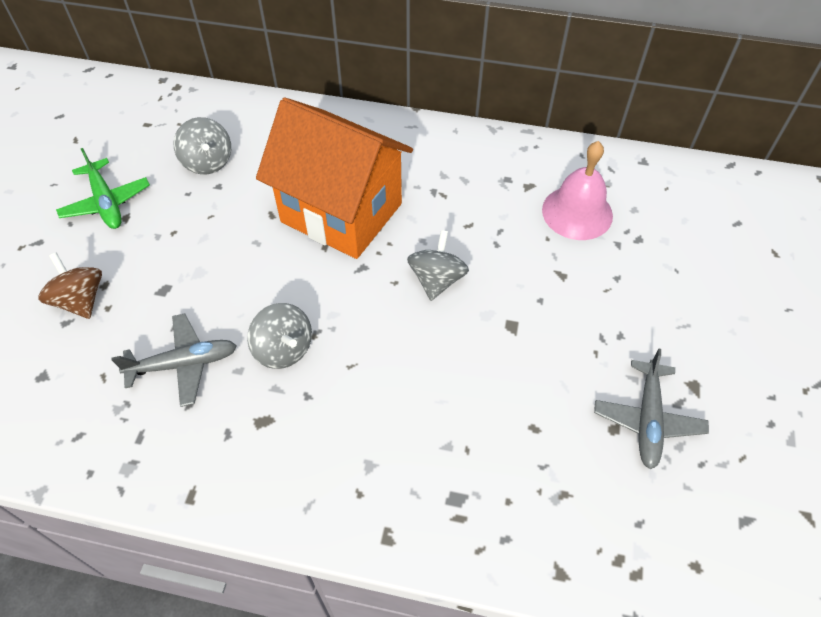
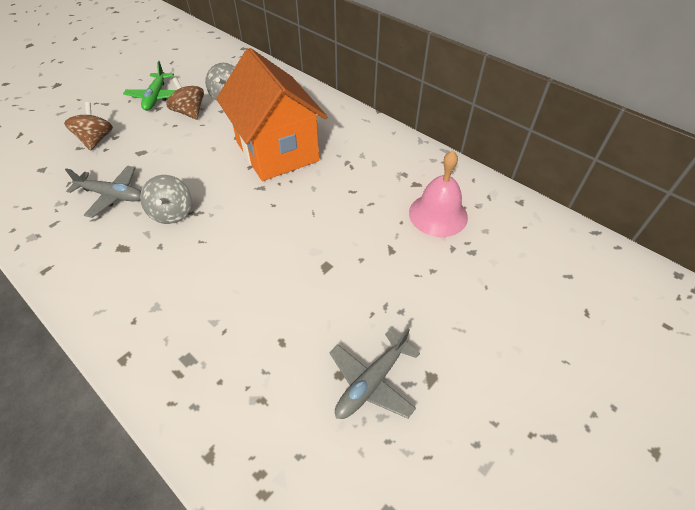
camera: 30 degrees right, 5 degrees down
grey spinning top [407,230,469,301] -> none
none -> brown spinning top [166,78,204,120]

